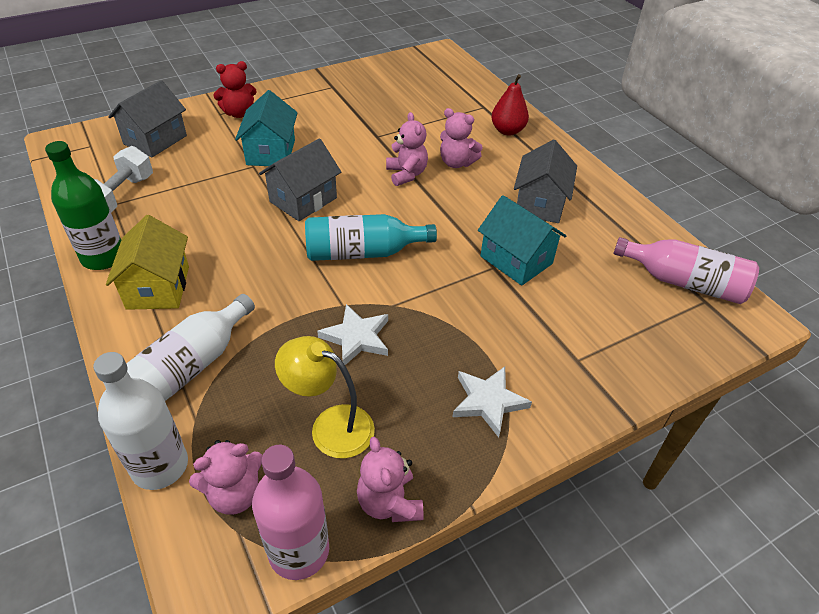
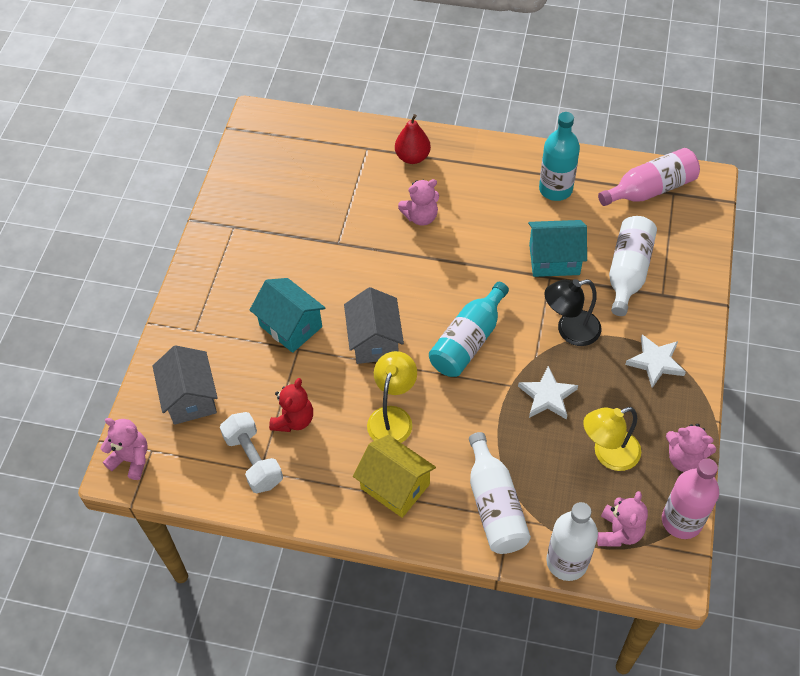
camera: 45 degrees left, 10 degrees up
green bottle [45,141,121,270] -> none
red teddy bear [213,61,257,118] -> red teddy bear moved to [269,378,313,432]
pink teddy bear [386,112,428,186] -> pink teddy bear moved to [101,418,148,480]
grey house [514,140,577,223] -> none
none -> yellow lamp [367,351,417,443]
none -> turquoise bottle [539,112,580,201]
none -> black lamp [545,279,601,346]
none -> white bottle [609,216,657,316]

